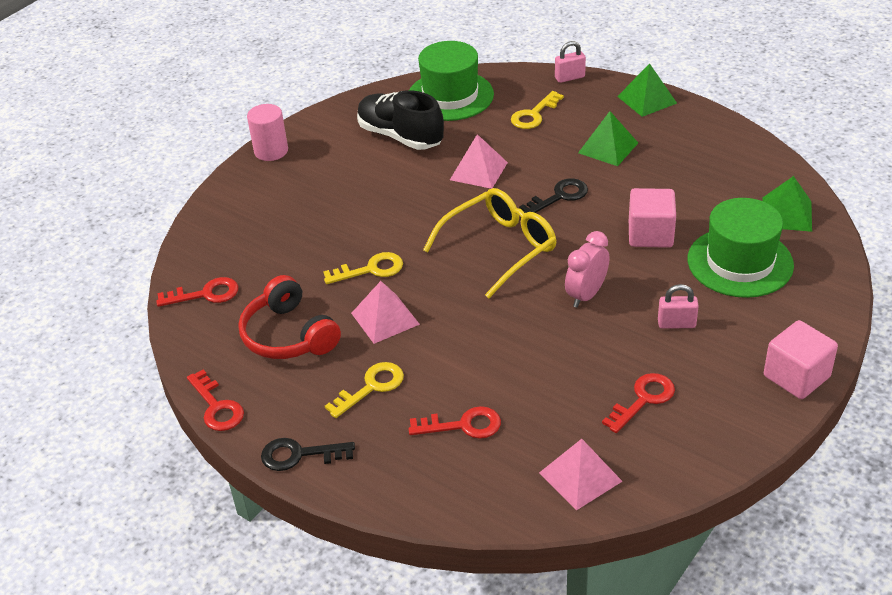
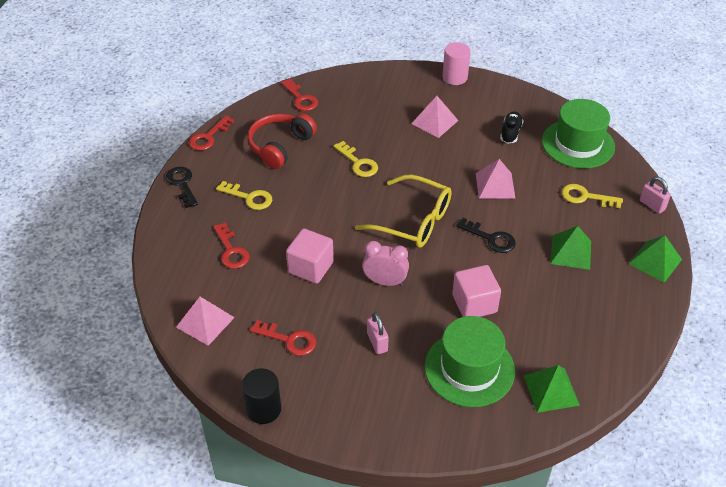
camera: 65 degrees right, 5 degrees up
pink pyramid [351,281,420,344] -> pink pyramid moved to [411,96,459,138]
black shoe [357,90,444,150] -> black shoe [500,111,523,144], size x0.54
pink cube [764,320,838,399] -> pink cube moved to [286,228,334,284]
none -> black cylinder [242,368,281,424]

